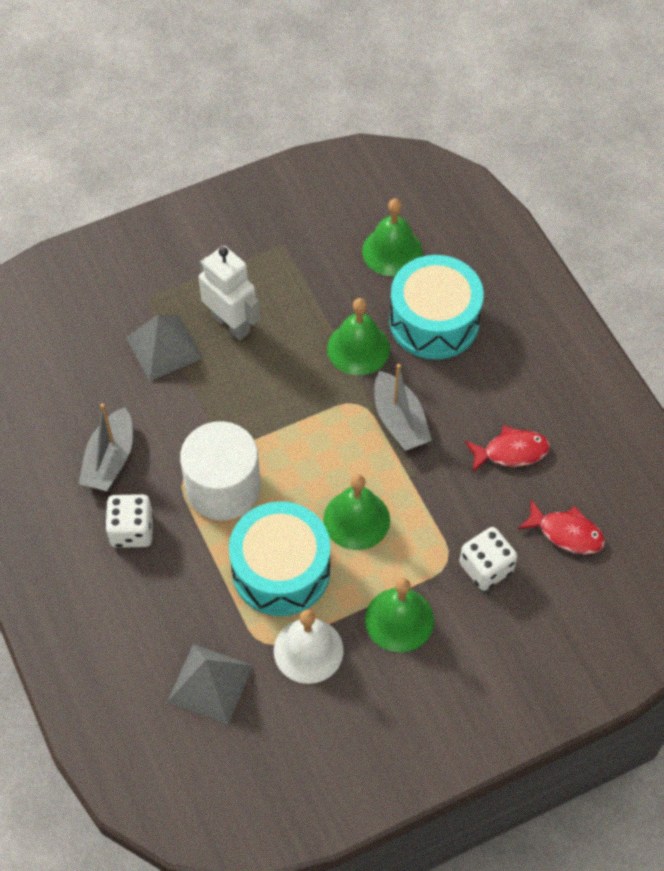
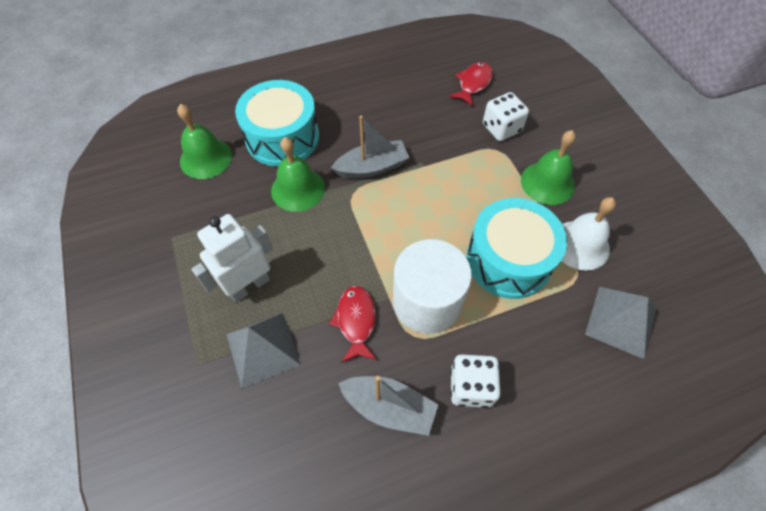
camera: 85 degrees left, 0 degrees up
green bell [323,474,390,550] -> none
red fish [465,425,550,472] -> red fish moved to [329,286,377,363]

